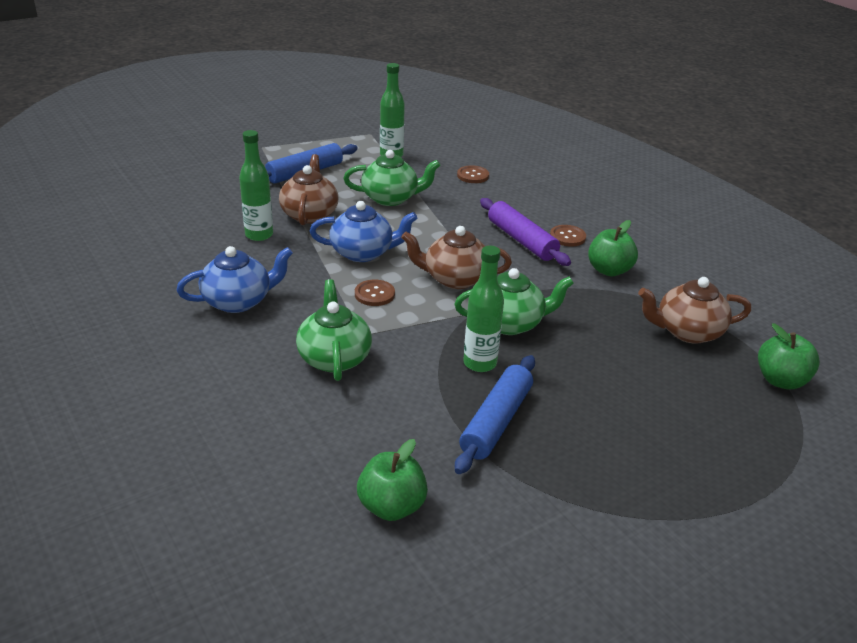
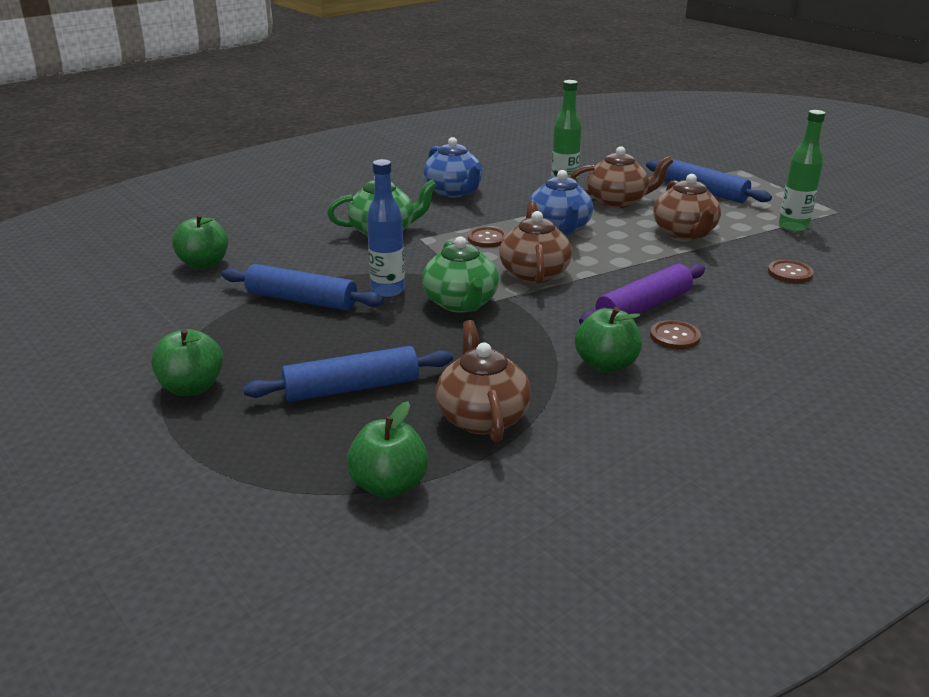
camera: 85 degrees right, 5 degrees down
green teapot [343,150,441,206] -> brown teapot [653,174,721,240]
green bottle [463,246,504,372] -> blue bottle [367,159,405,297]
none -> green apple [151,328,223,396]
none -> blue rolling pin [243,346,453,402]

